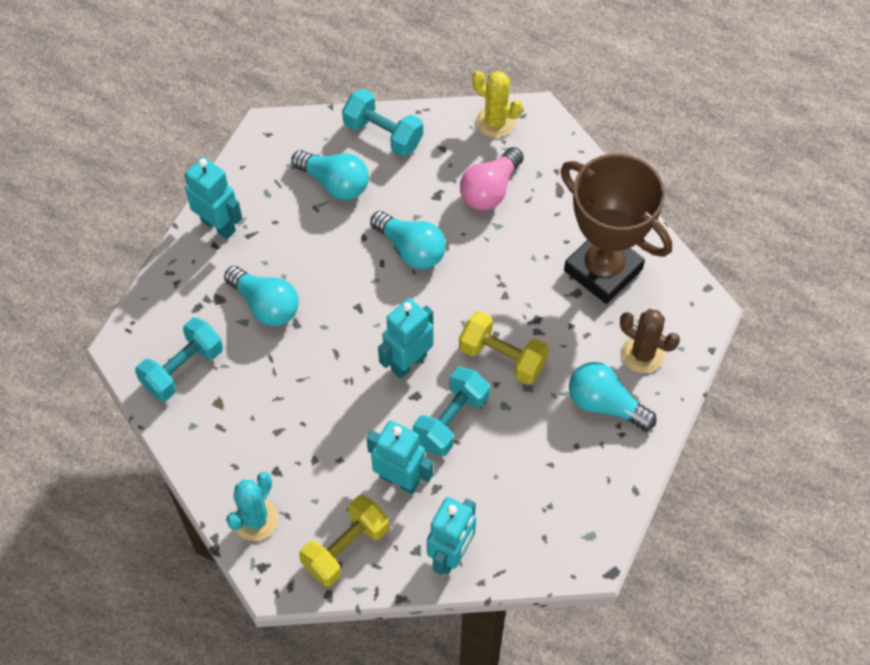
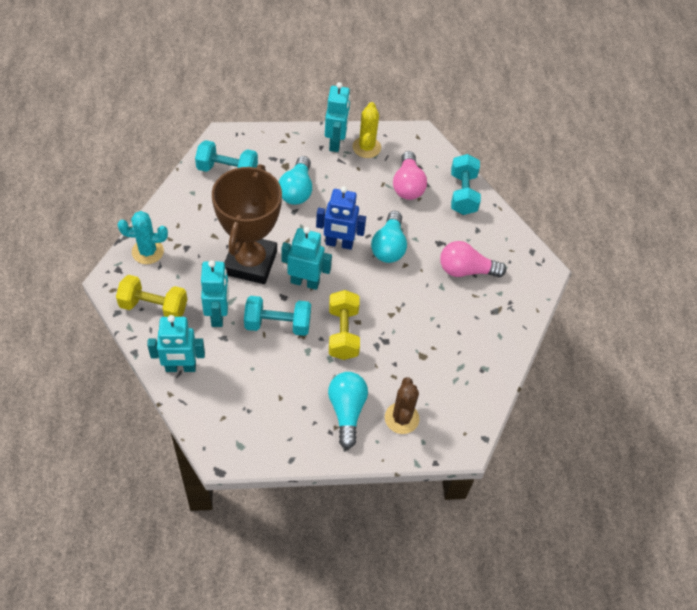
camera: 55 degrees right, 5 degrees down
turquoise light bulb [291,150,369,200] -> pink light bulb [393,151,427,200]
yellow cactus [472,71,523,138] -> yellow cactus moved to [353,102,381,158]
brown trophy [561,153,672,304] -> brown trophy moved to [212,164,282,284]
none -> blue robot [316,186,366,250]

